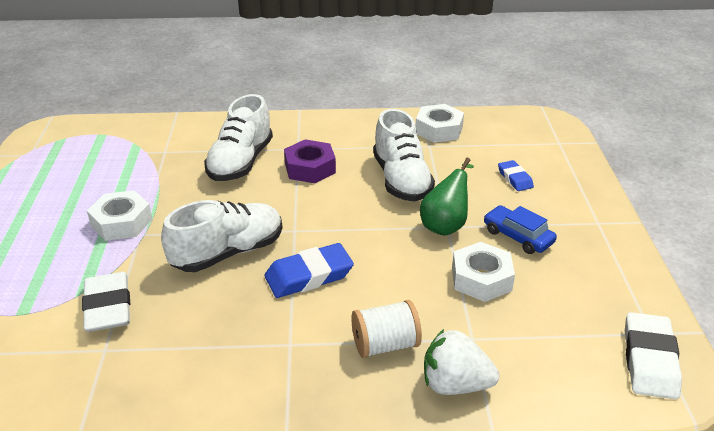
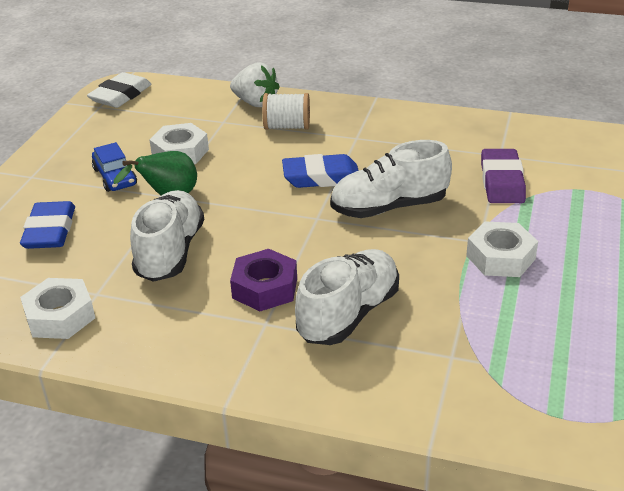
camera: 160 degrees left, 0 degrees up
white eraser [82,272,130,332] -> purple eraser [481,149,526,203]
blue eraser [498,160,534,191] -> blue eraser [20,201,75,249], size x1.71

